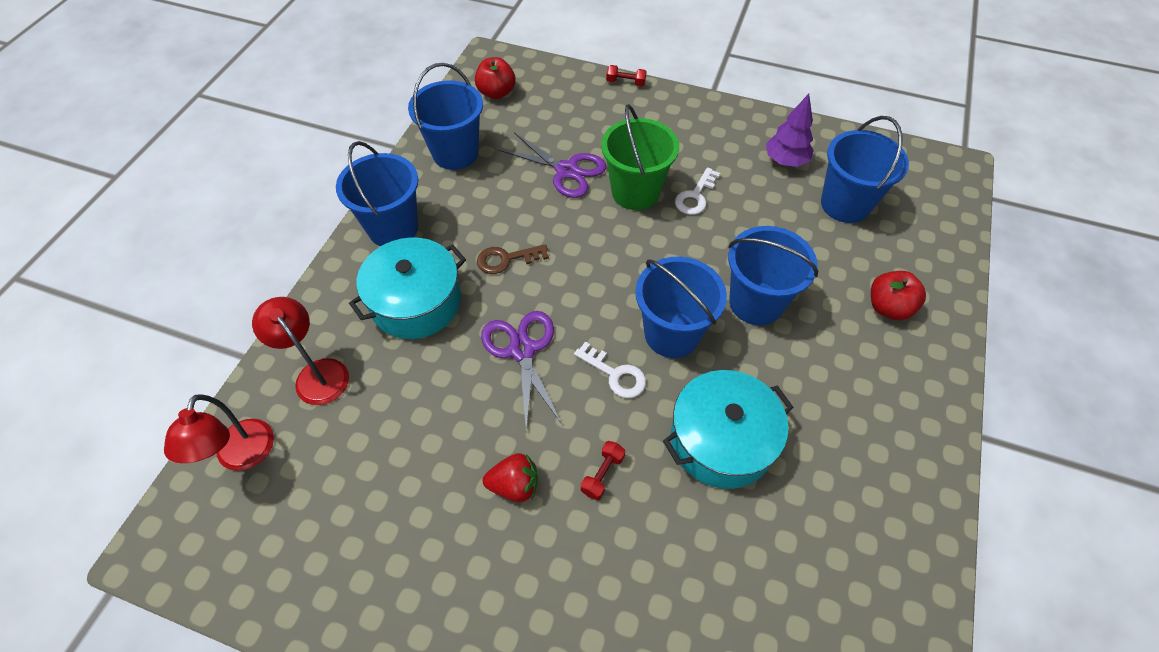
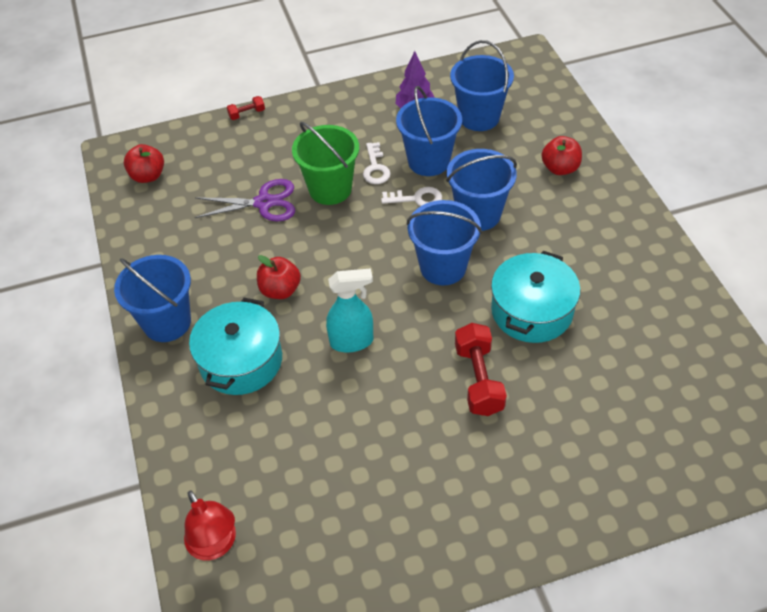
camera: 35 degrees left, 5 degrees down
red lamp [252,297,349,405] -> none
blue bucket [408,63,483,170] -> blue bucket moved to [396,86,462,176]
brown key [477,244,549,274] -> red apple [257,255,301,299]
purple scissors [481,311,562,431] -> turquoise spray bottle [326,268,373,352]
red strawberry [483,453,538,502] -> none
white key [574,342,646,398] -> white key moved to [381,187,442,206]
red dumbbell [581,441,625,500] -> red dumbbell [455,323,507,416], size x1.95

